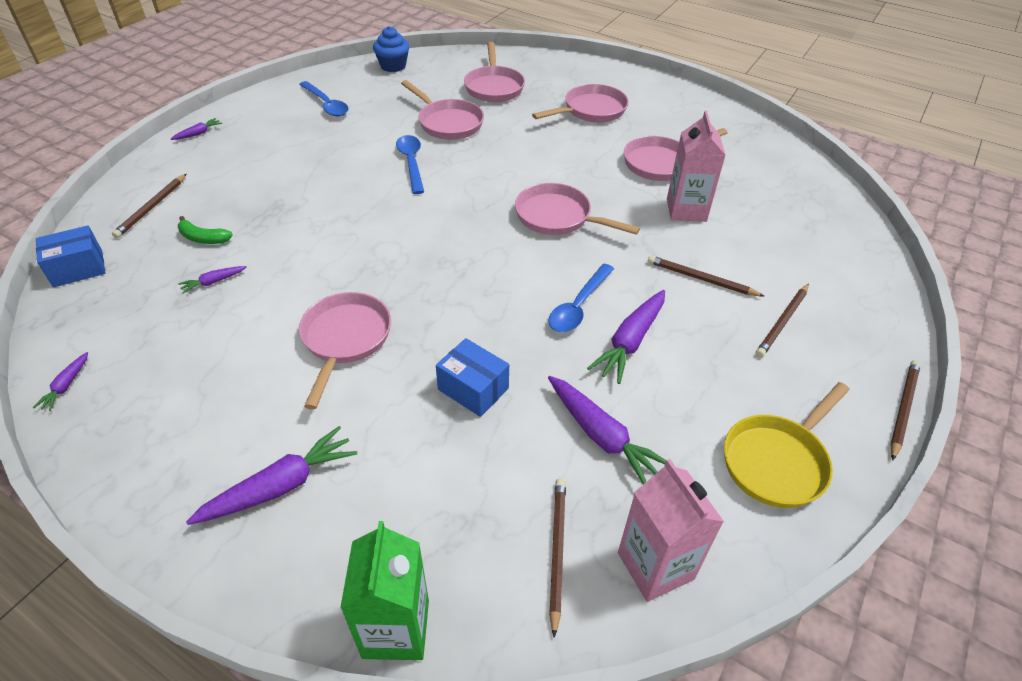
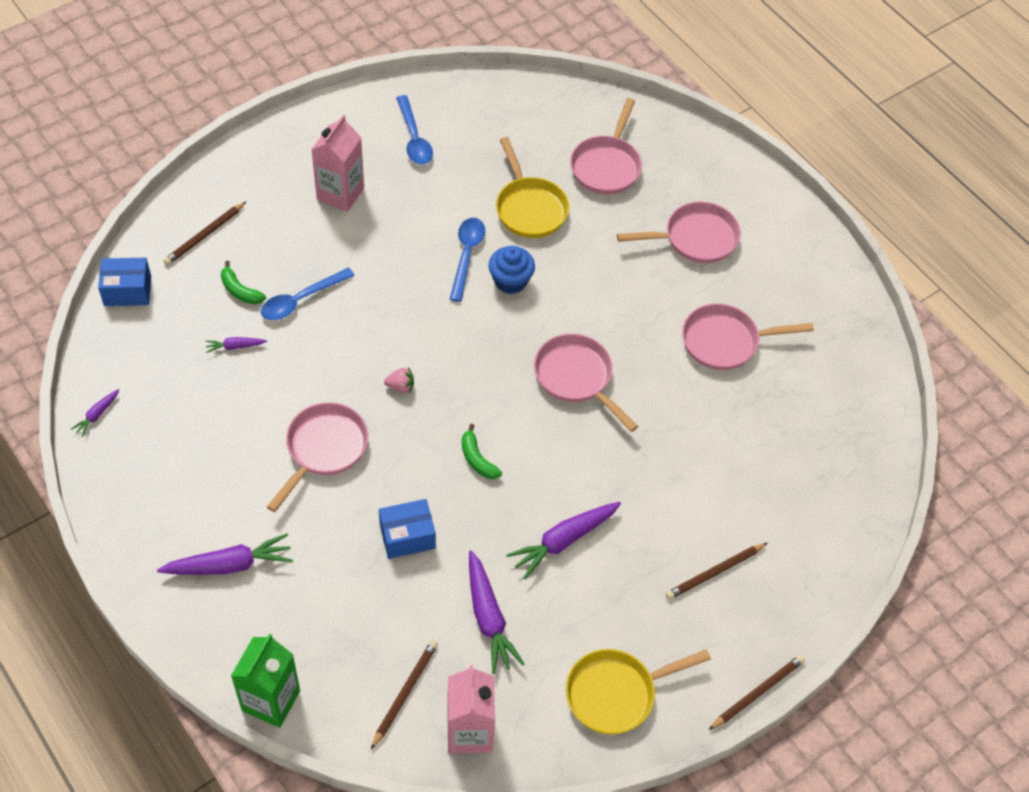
camera: 20 degrees right, 10 degrees up
purple carrot [171,118,222,140] -> none
blue cupcake [373,26,409,72] -> blue cupcake moved to [489,246,535,294]
pink pan [401,80,484,140] -> yellow pan [496,137,569,238]
blue box [436,338,509,417] -> blue box turned 75 degrees counterclockwise [379,499,436,559]
blue spoon [548,264,614,332] -> blue spoon moved to [261,268,355,320]
brown pencil [648,255,764,296] -> none
pink carton [667,111,726,222] -> pink carton moved to [311,115,364,212]
none -> pink strawberry [384,367,414,393]
none -> green banana [462,424,502,479]

